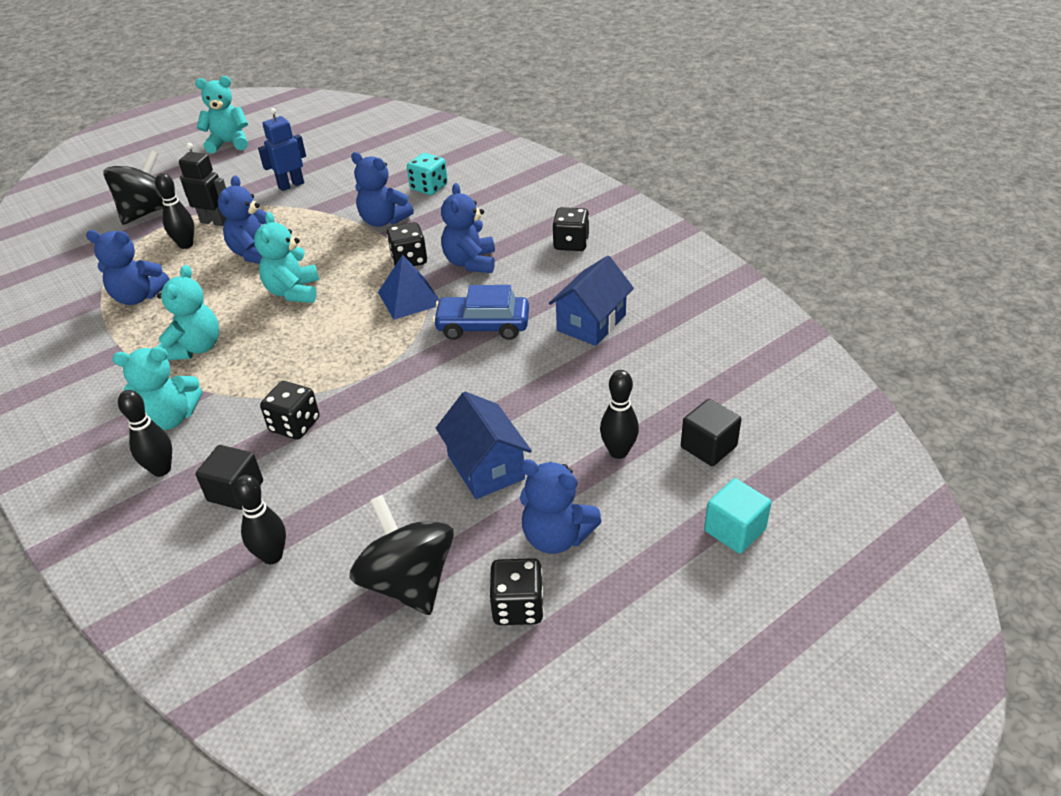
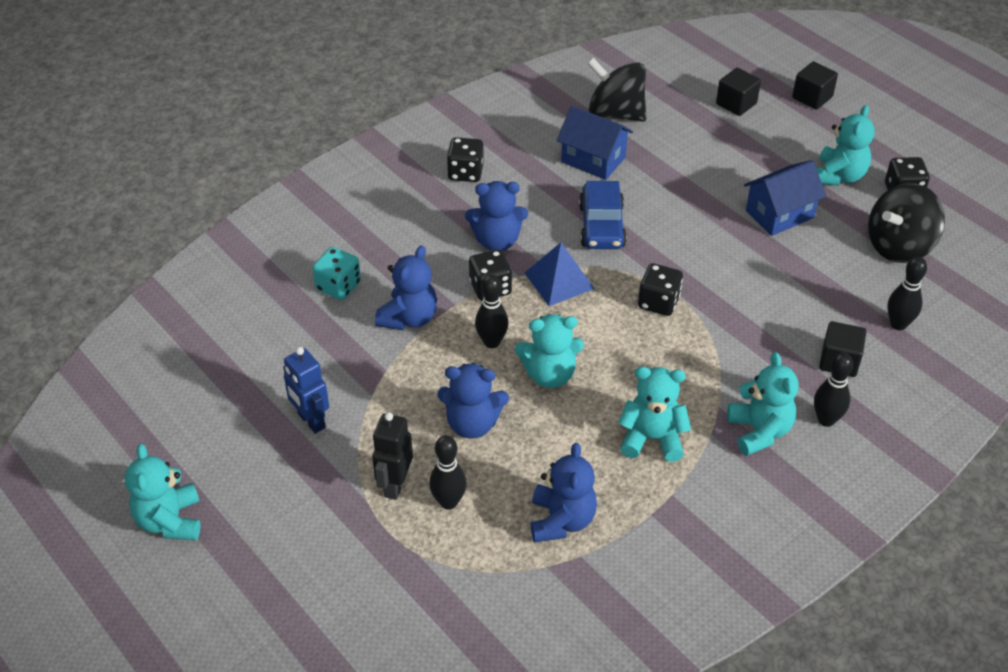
camera: 95 degrees left, 5 degrees up
black spinning top [103,150,163,225] -> black spinning top moved to [587,58,646,122]
black dice [260,381,320,440] -> black dice moved to [638,263,683,316]
blue teddy bear [520,459,602,554] -> turquoise teddy bear [816,105,875,186]
black bowling pin [600,370,639,459] -> black bowling pin moved to [475,275,509,348]
turquoise cube [704,478,772,554] -> black cube [792,61,838,110]

